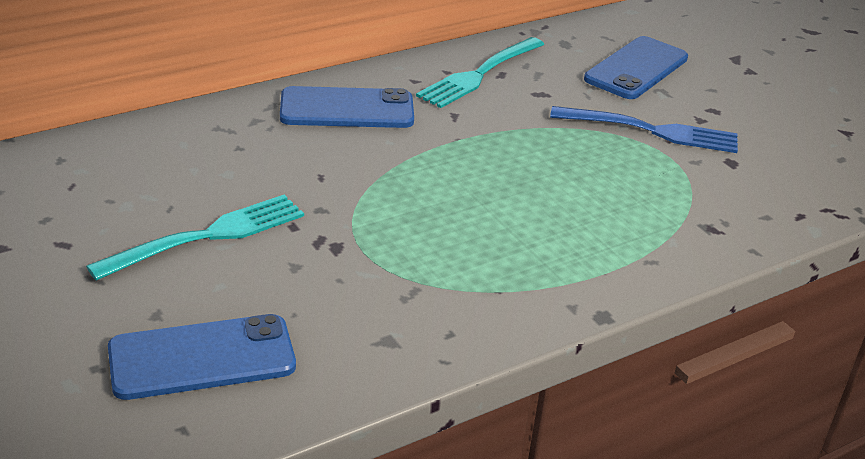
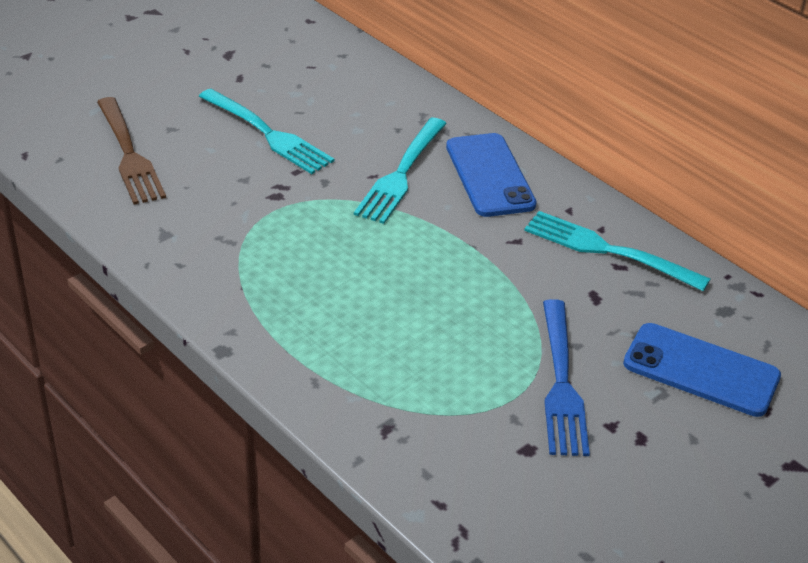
camera: 80 degrees right, 5 degrees up
blue phone [108,314,296,400] -> brown fork [97,97,166,205]
none -> turquoise fork [354,118,447,224]

